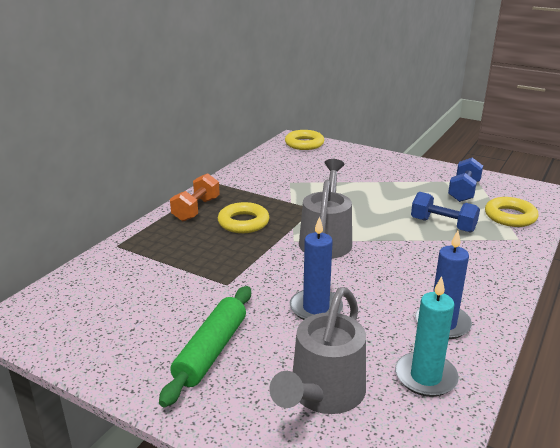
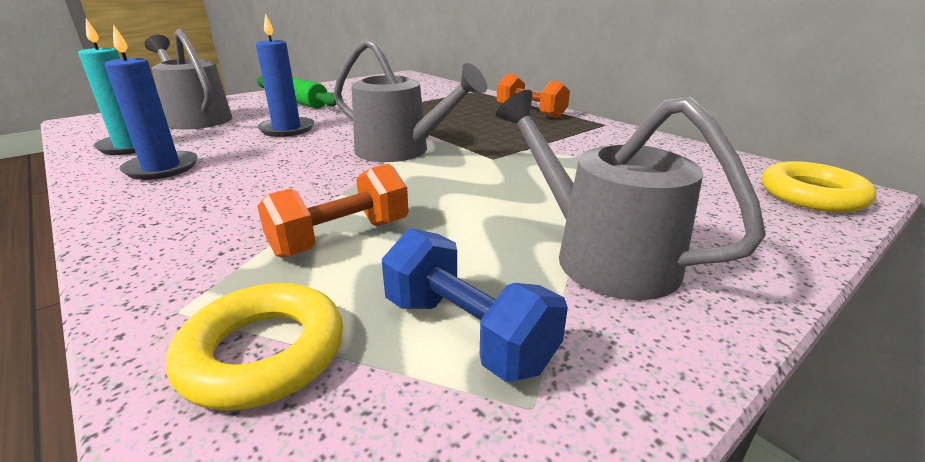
camera: 110 degrees right, 0 degrees up
yellow ring [218,202,269,233] -> none
blue dumbbell [411,192,480,233] -> orange dumbbell [257,164,409,258]
none -> grey watering can [496,90,766,300]

